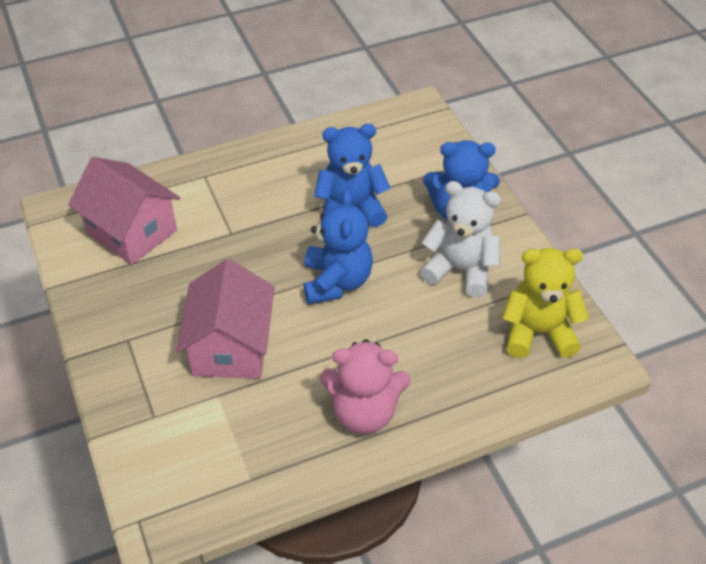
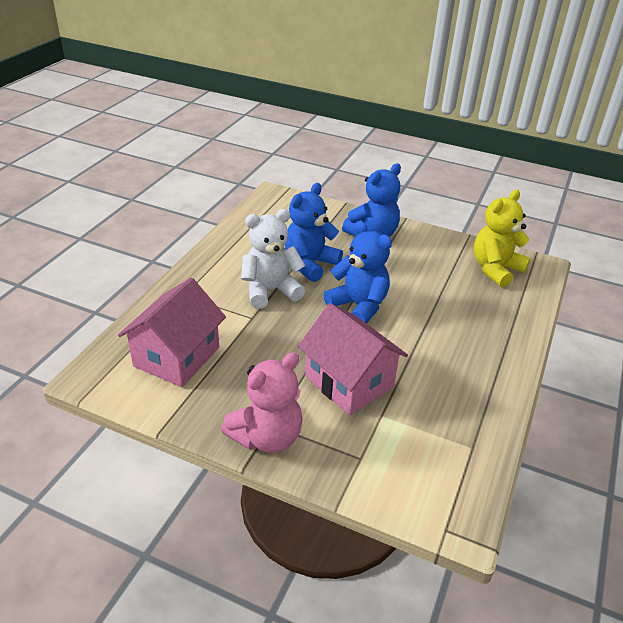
camera: 45 degrees left, 10 degrees down
pink house [68,157,180,265] -> pink house turned 60 degrees counterclockwise [118,278,226,387]
pink teddy bear [320,339,411,434] -> pink teddy bear moved to [221,352,303,453]
white teddy bear [420,181,501,298] -> white teddy bear moved to [241,209,306,309]

